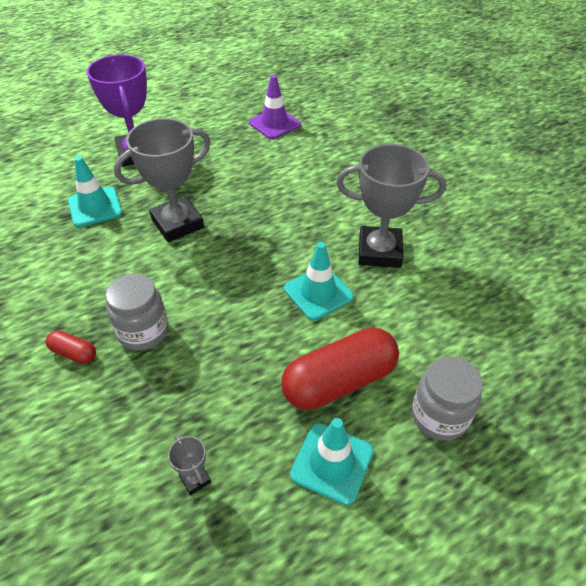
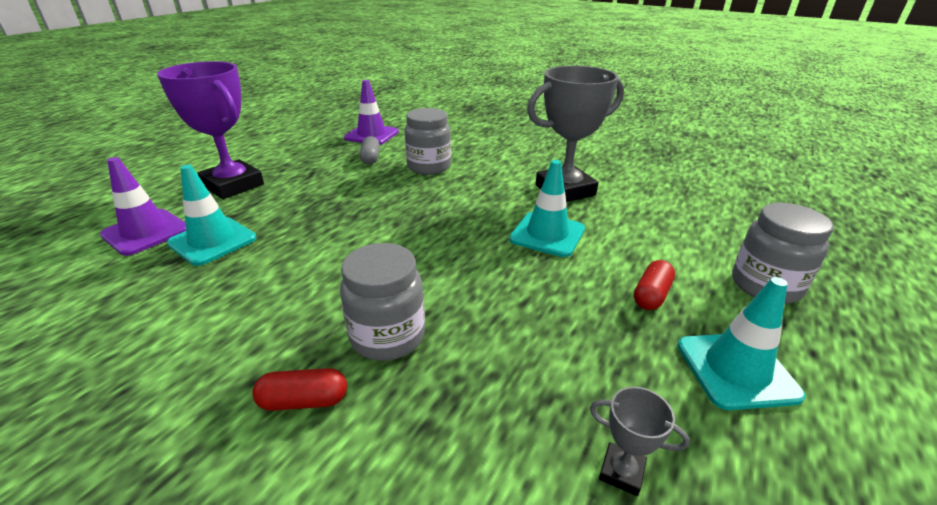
camera: 30 degrees left, 15 degrees down
grey trophy [114,118,211,242] -> none
red capsule [281,327,399,410] -> red capsule [634,260,675,310], size x0.46
none -> purple traffic cone [100,157,186,256]
none -> grey capsule [360,136,380,165]
none -> grey jar [404,108,451,175]

